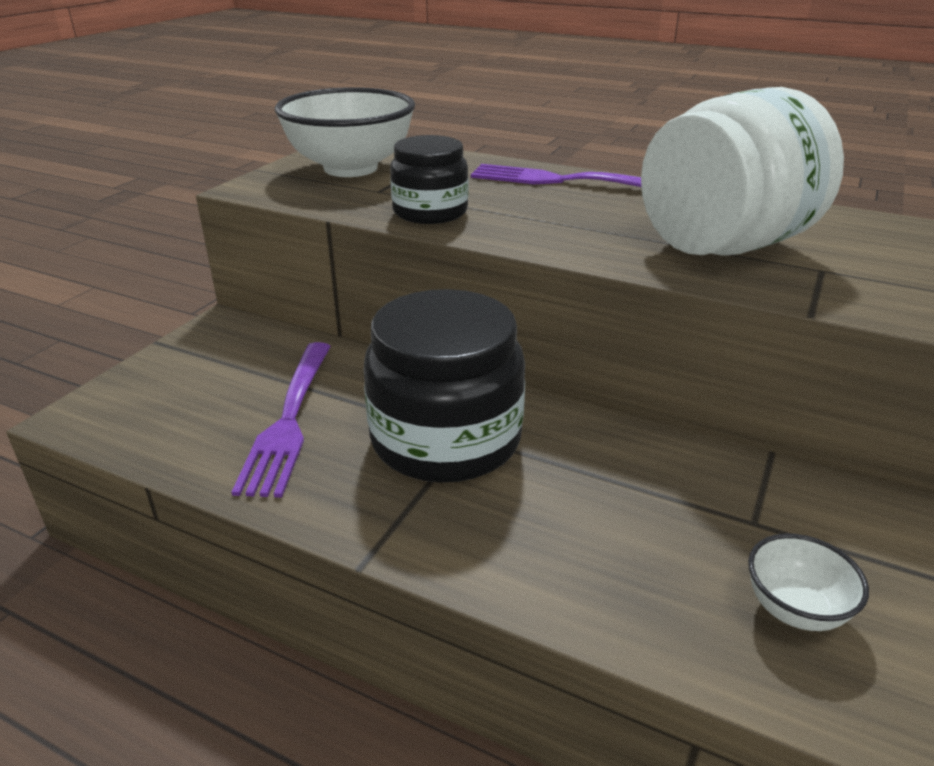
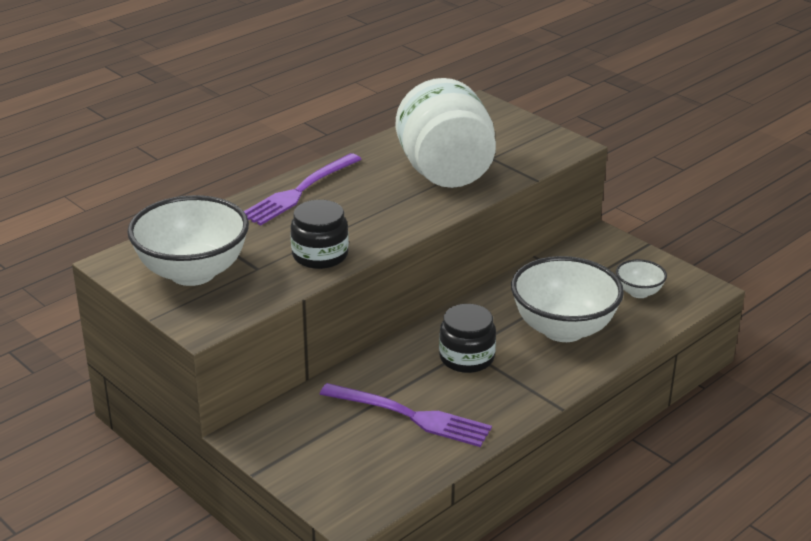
camera: 70 degrees left, 0 degrees up
black jar [364,289,525,483] -> black jar [439,304,496,373], size x0.57
none -> white bowl [511,256,624,342]

